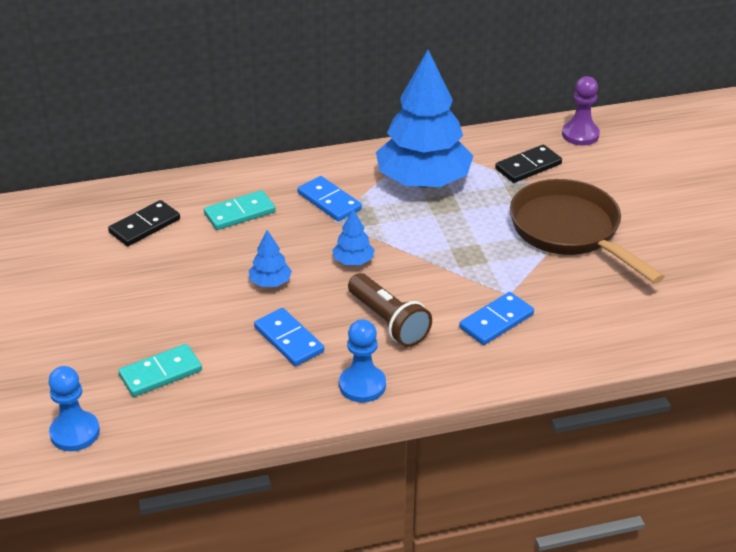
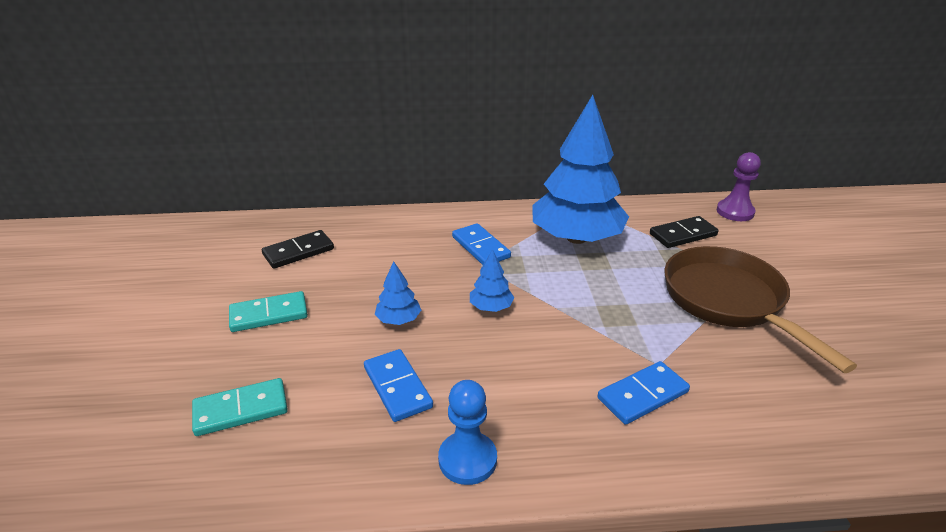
camera: 10 degrees right, 5 degrees down
blue pawn [48,366,100,451] -> none
turquoise domino [204,190,276,230] -> turquoise domino moved to [229,291,308,332]
brown flashlight [348,273,432,347] -> none

